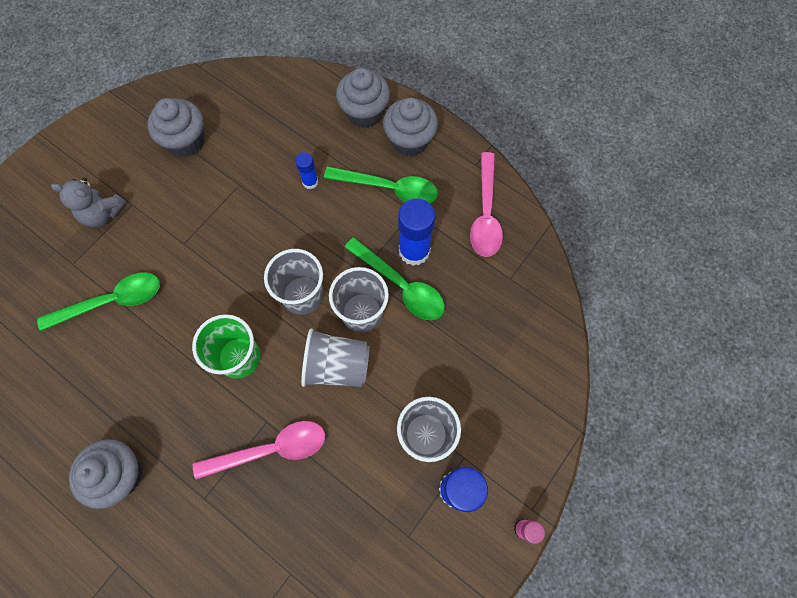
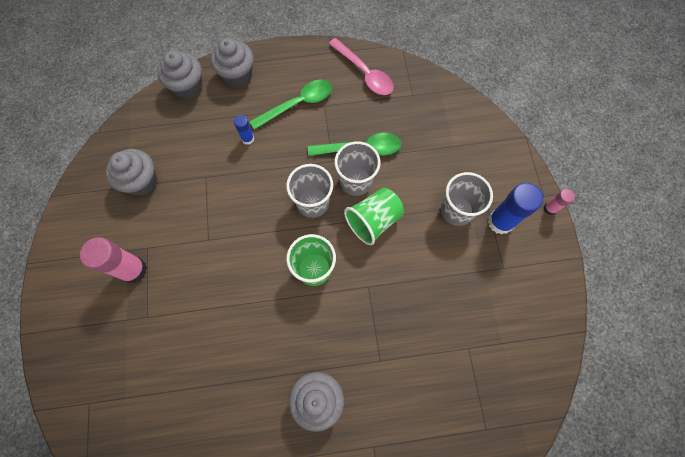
camera: 45 degrees left, 0 degrees up
green spoon [37,272,160,331] -> none
grey teddy bear [51,178,126,227] -> pink glue stick [80,237,147,283]
pink spoon [193,421,325,480] -> none
grey cup [301,328,370,387] -> green cup [344,188,404,245]
grey cupcake [383,97,438,157] -> grey cupcake moved to [158,50,202,99]
blue glue stick [398,198,435,266] -> none

